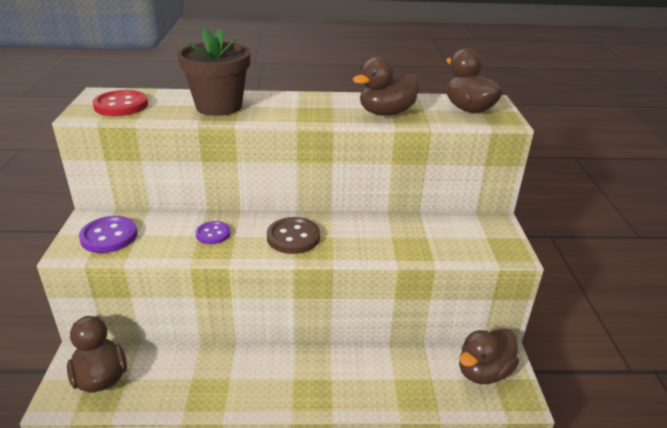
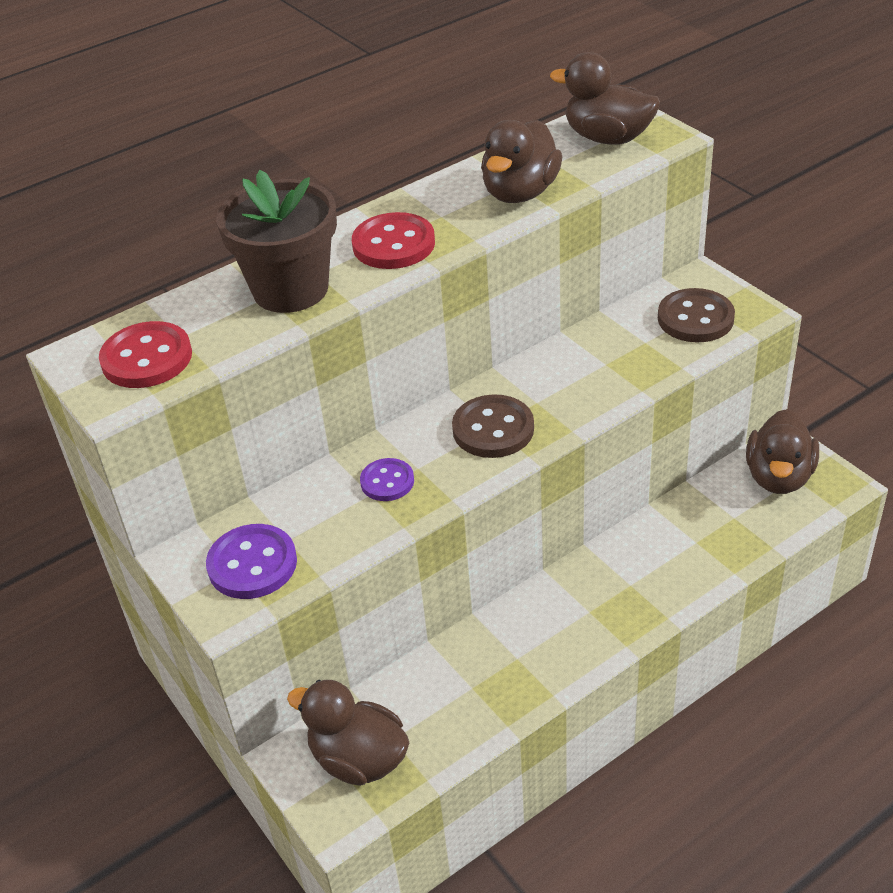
camera: 30 degrees left, 10 degrees up
none -> red button [352,212,435,269]
none -> brown button [658,288,735,342]

